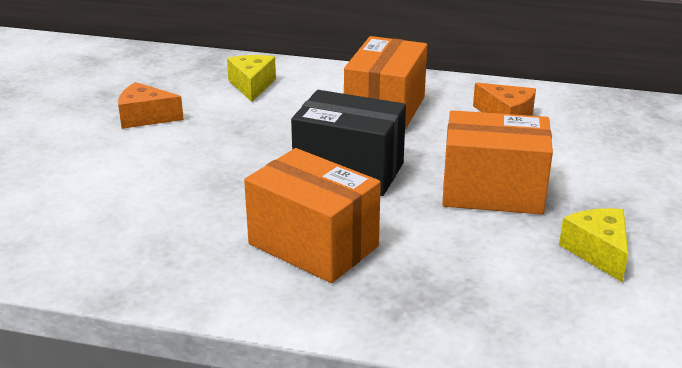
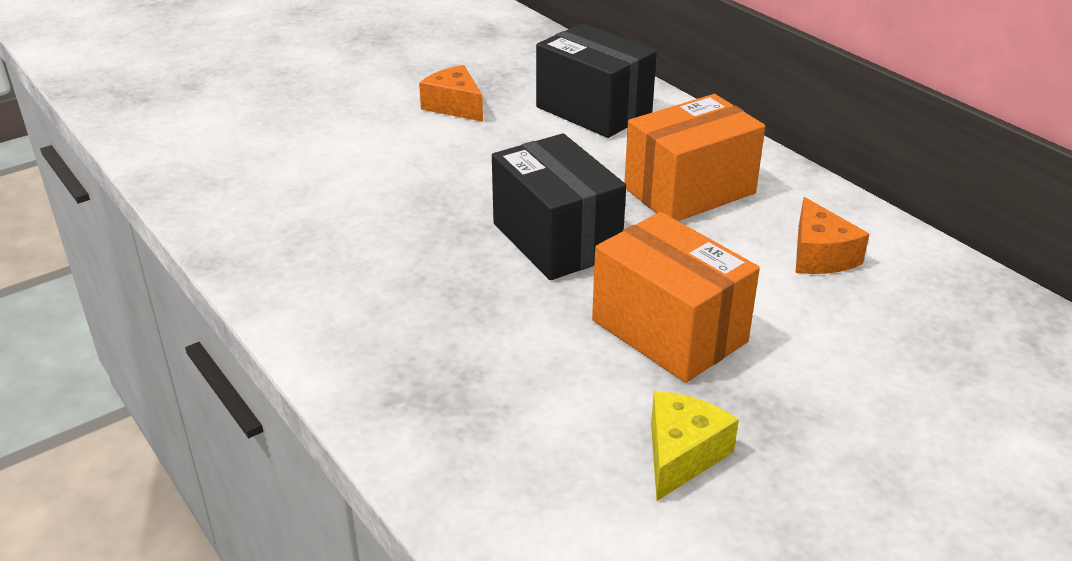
camera: 40 degrees right, 5 degrees up
yellow cheese [227,55,276,102] -> black box [536,23,657,138]
orange box [244,148,381,283] -> none

